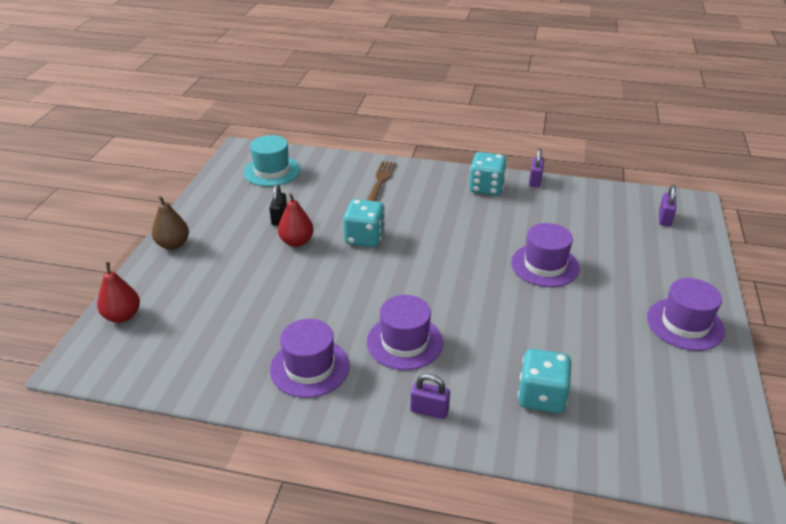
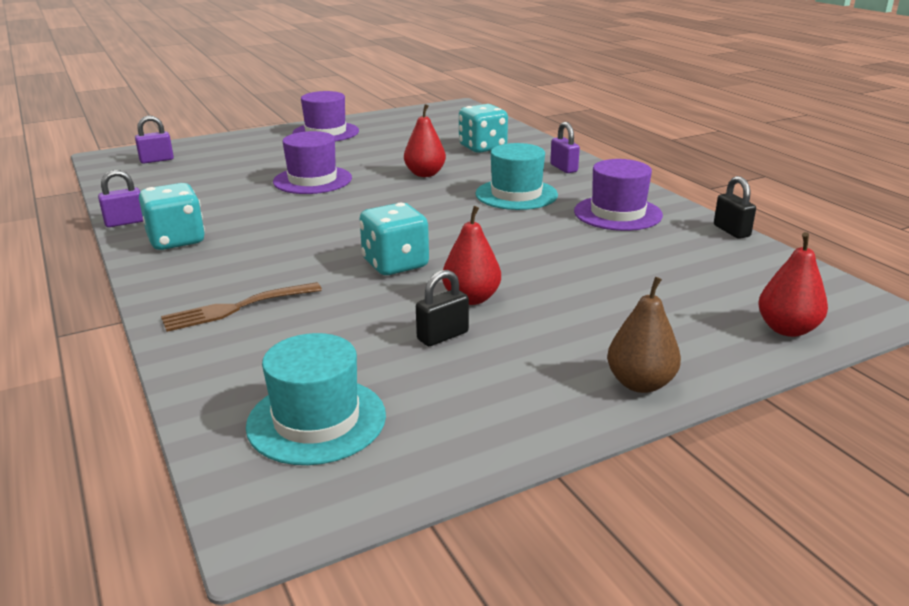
camera: 130 degrees left, 10 degrees down
purple hat [367,295,443,370] -> turquoise hat [476,143,558,210]
none -> red pear [404,104,446,177]
none -> black padlock [714,176,756,239]

